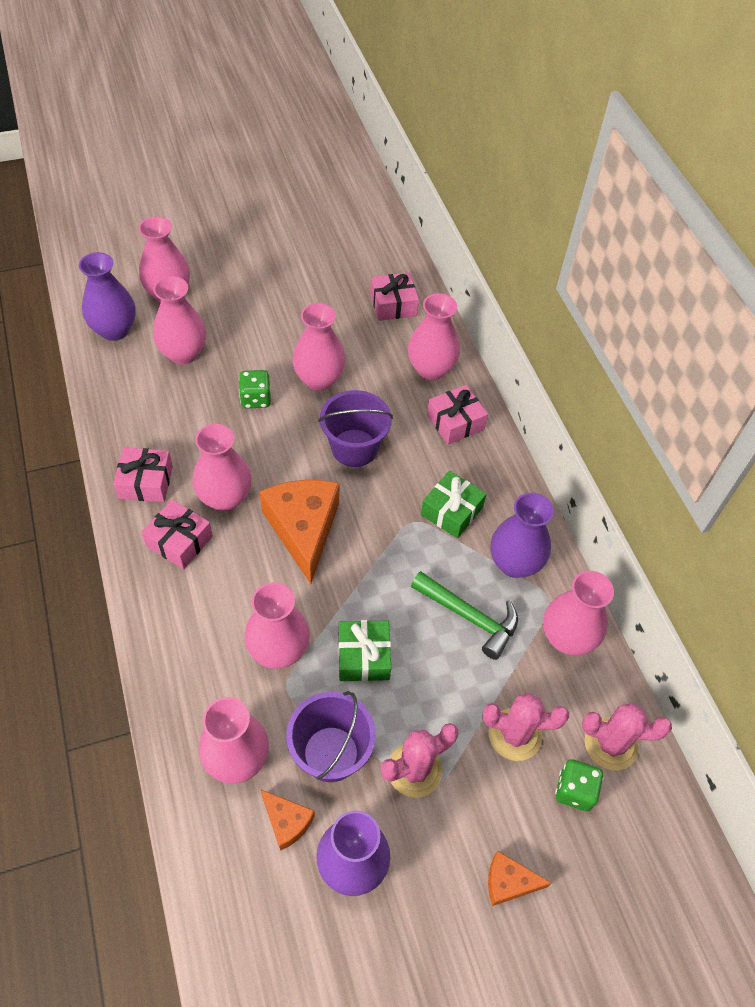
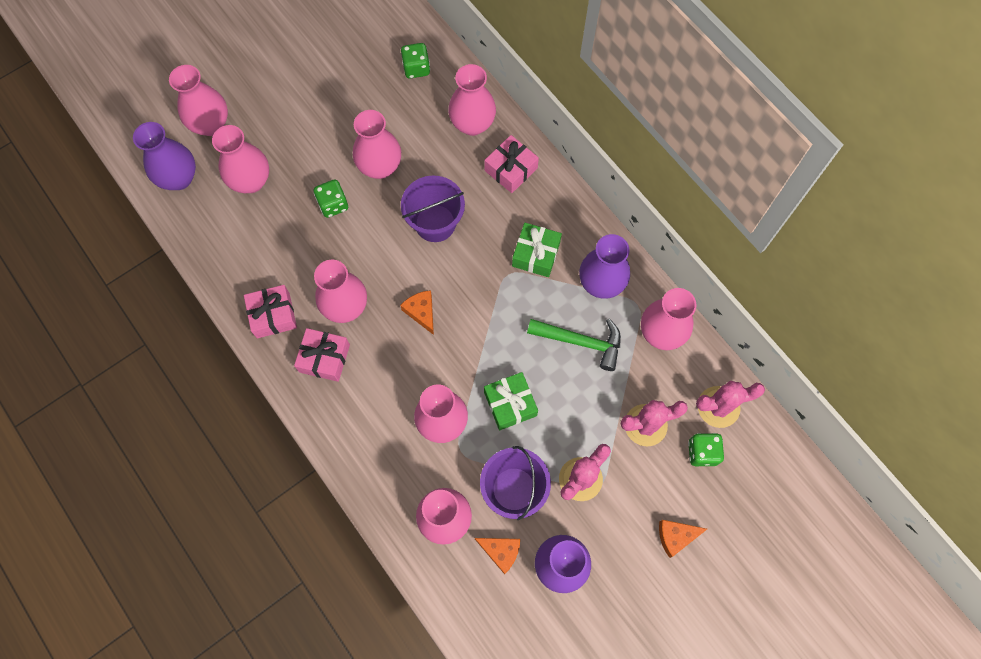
camera: 15 degrees left, 15 degrees up
orange cheese [260,480,340,584] -> orange cheese [400,290,434,335], size x0.49
pink gift [370,273,419,321] -> green dice [401,43,430,79]

